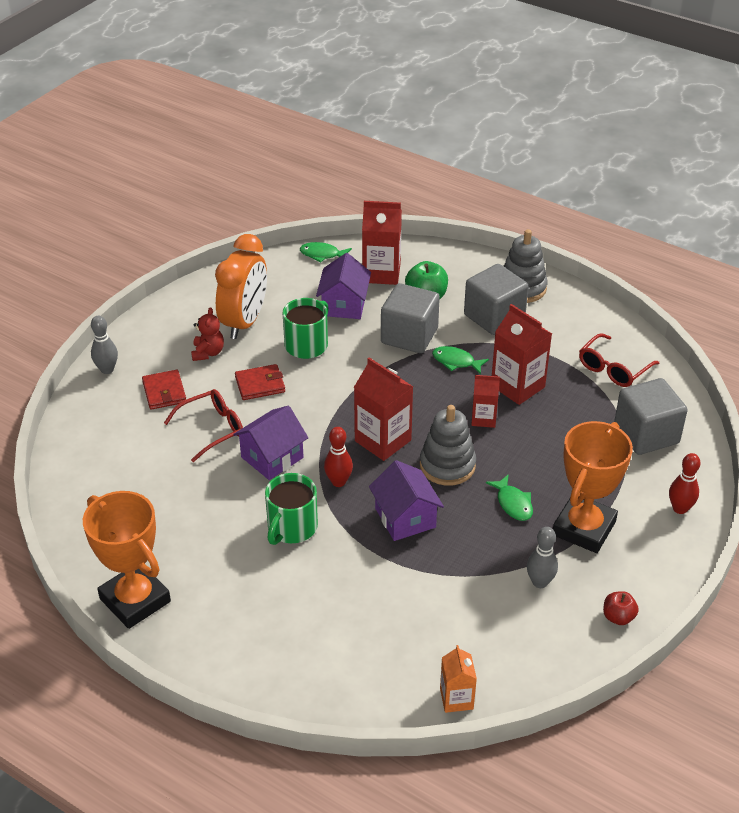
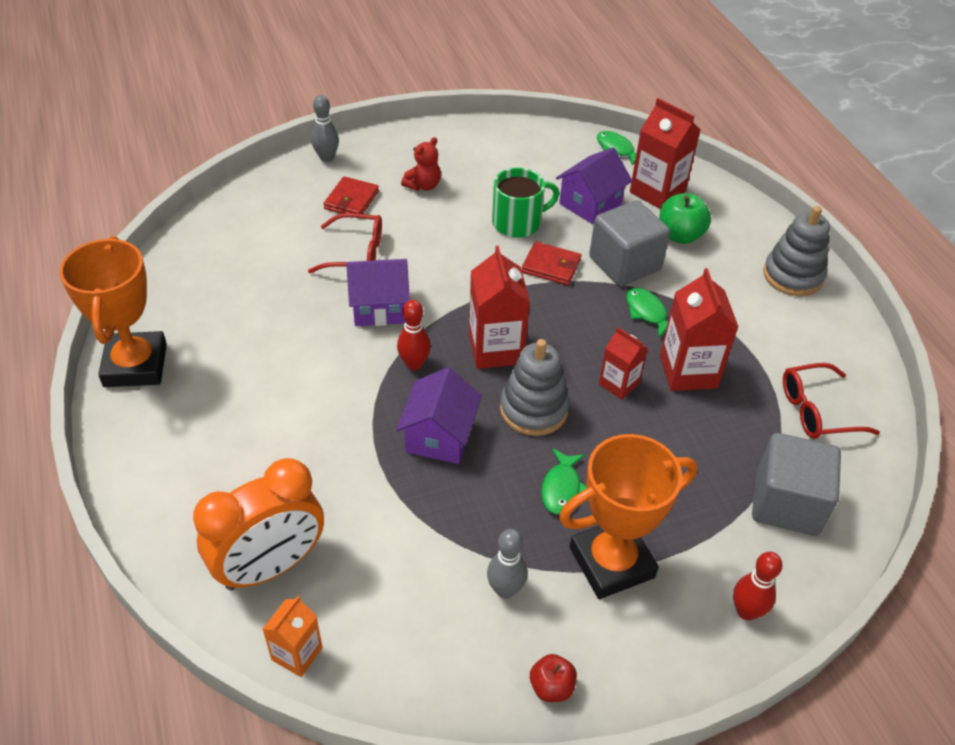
camera: 35 degrees right, 5 degrees up
orange clock [215,234,267,339] -> orange clock moved to [193,458,324,590]
red wallet [235,364,285,400] -> red wallet moved to [522,242,581,285]
green mug [265,473,318,545] -> none
grey cube [464,264,529,335] -> none

